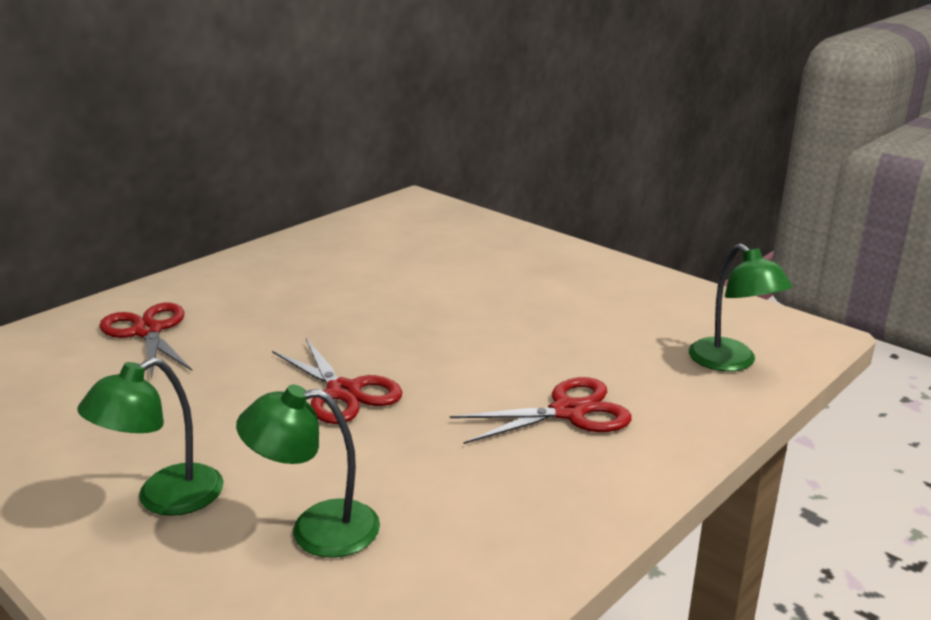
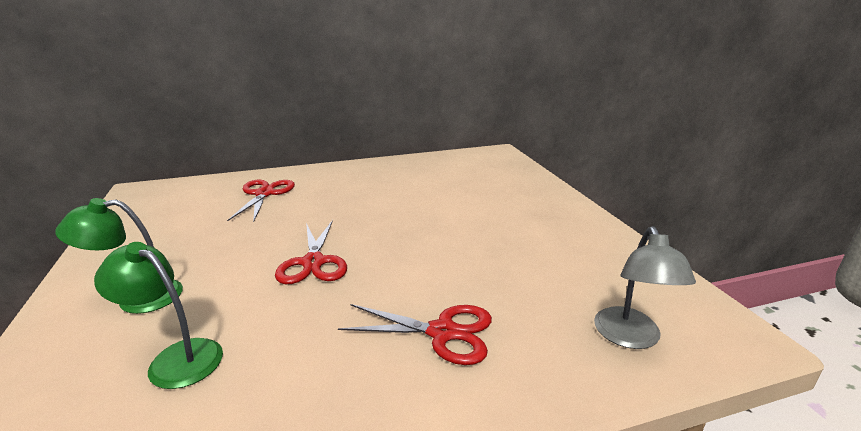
camera: 30 degrees right, 0 degrees up
green lamp [689,244,792,371] -> grey lamp [594,226,696,349]

